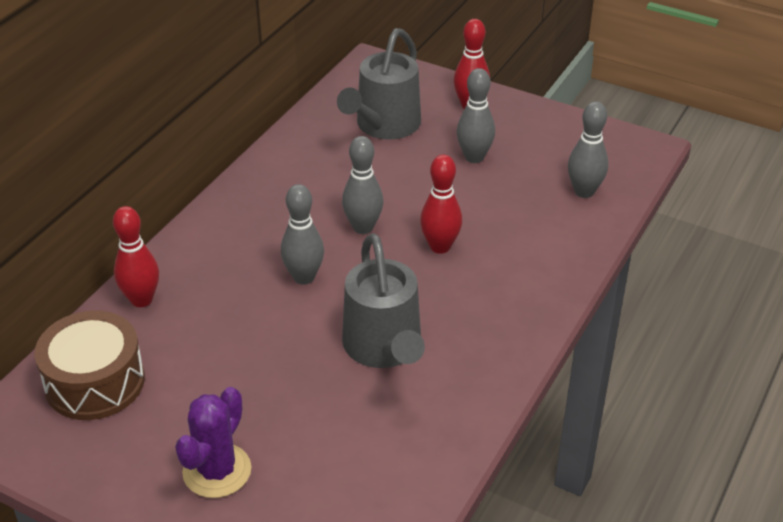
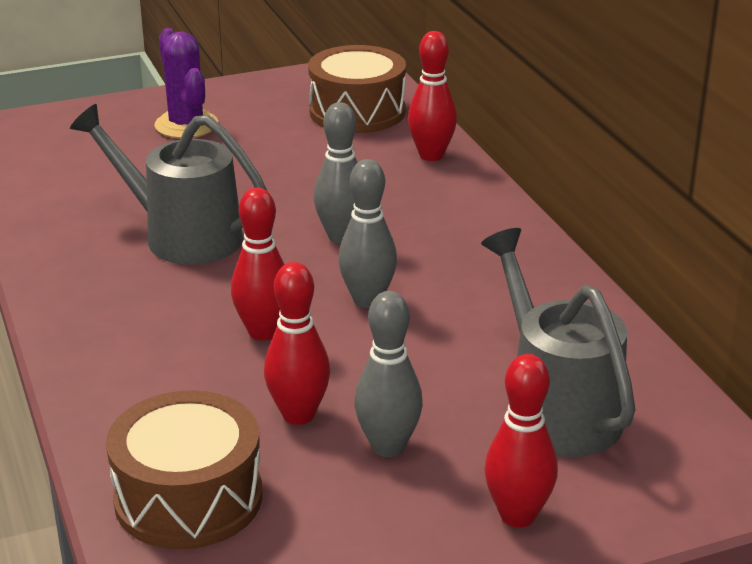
camera: 130 degrees right, 10 degrees down
grey bowling pin [568,101,608,198] -> brown drum [106,390,262,549]
none -> red bowling pin [264,262,330,425]

